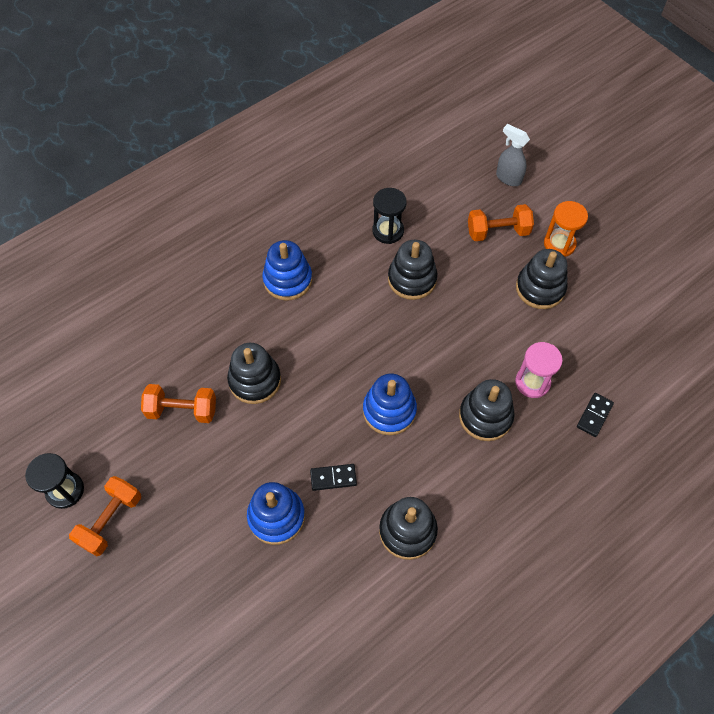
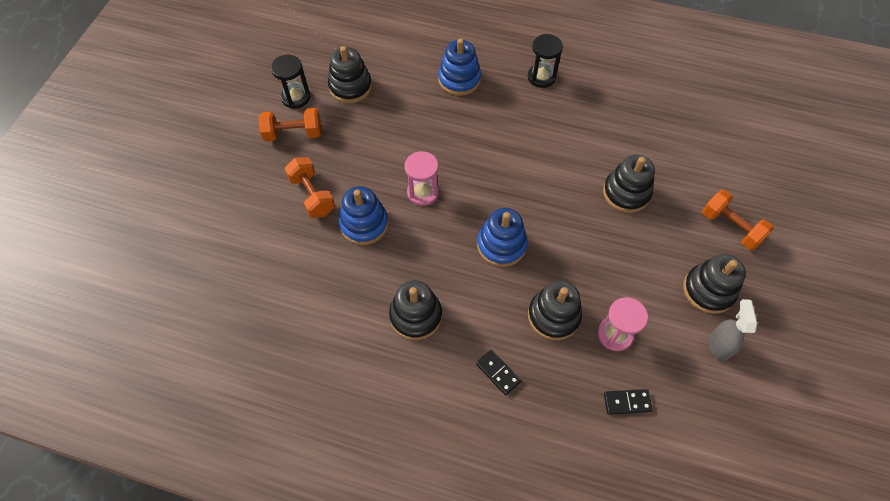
camera: 55 degrees right, 0 degrees up
orange dumbbell [141,384,216,423] -> orange dumbbell moved to [284,157,335,218]
black stacking toy [227,343,281,404] -> black stacking toy moved to [328,46,372,103]
blue stacking toy [262,240,312,301] -> blue stacking toy moved to [438,39,481,96]
black domino [310,464,357,491] -> black domino moved to [476,350,521,395]
black hourglass [372,188,407,244] -> black hourglass moved to [528,34,563,88]
grey spray bottle [496,124,530,186] -> grey spray bottle moved to [709,299,757,362]
orange hourglass [544,201,588,257] -> none
none -> pink hourglass [405,151,439,206]

